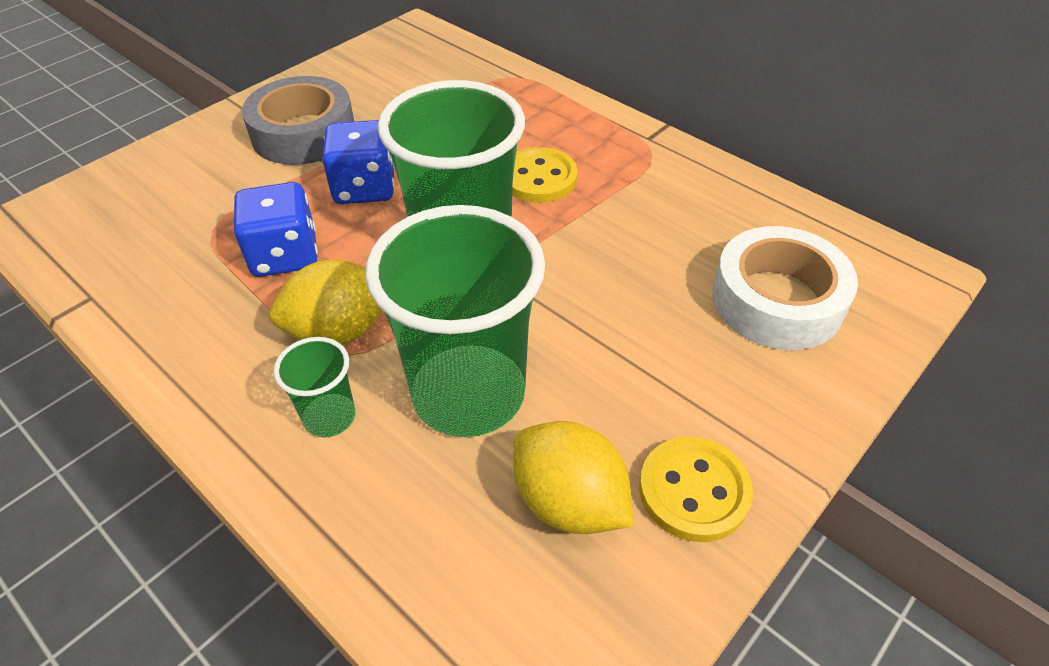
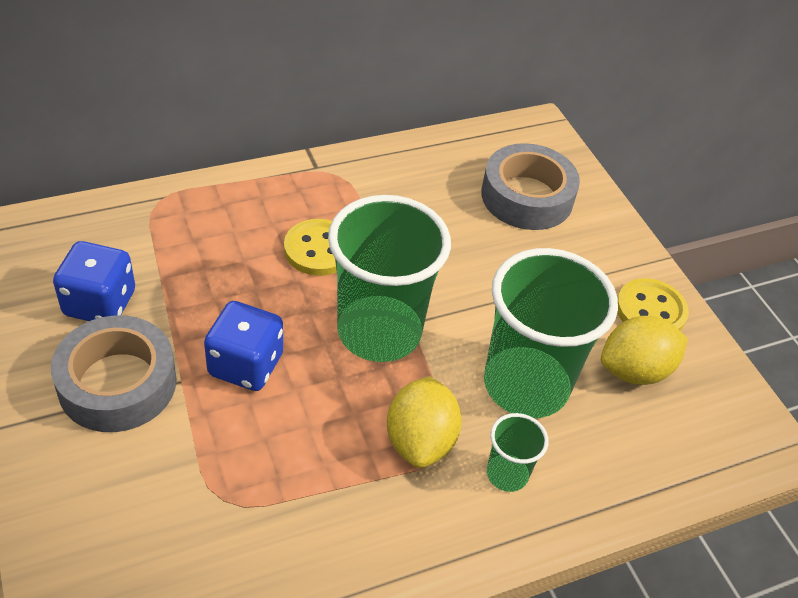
camera: 70 degrees left, 0 degrees up
blue dice [234,182,318,277] -> blue dice moved to [53,241,135,321]
white tape [712,226,858,350] -> grey tape [481,143,580,230]

